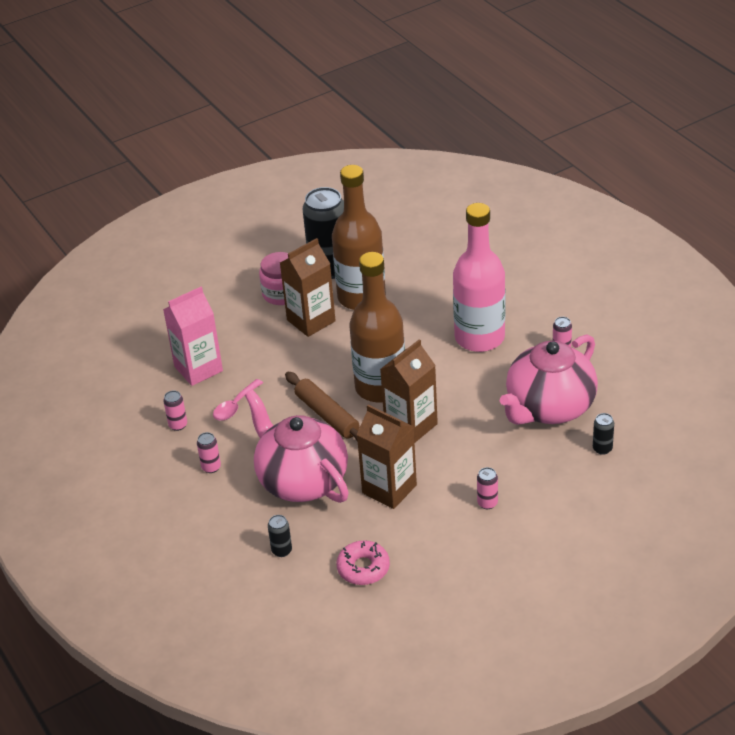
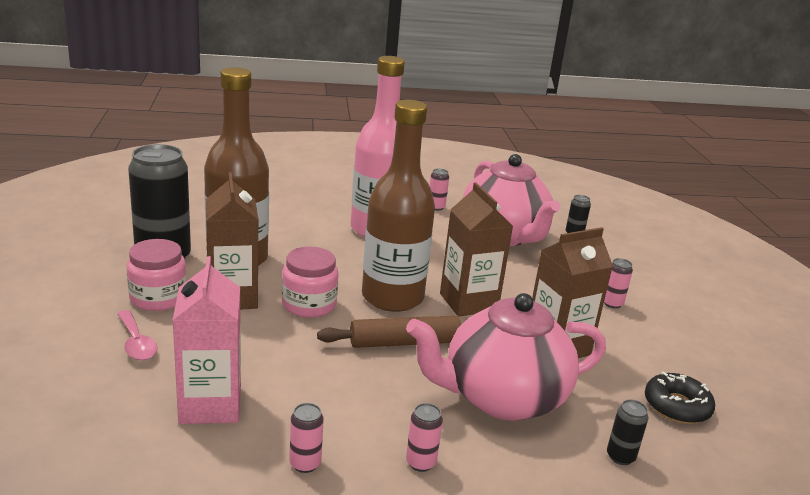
camera: 70 degrees left, 15 degrees down
pink spoon [213,379,263,421] -> pink spoon moved to [117,310,158,360]
pink donut [336,540,390,585] -> black donut [645,372,715,424]
none -> pink jar [282,247,338,318]

